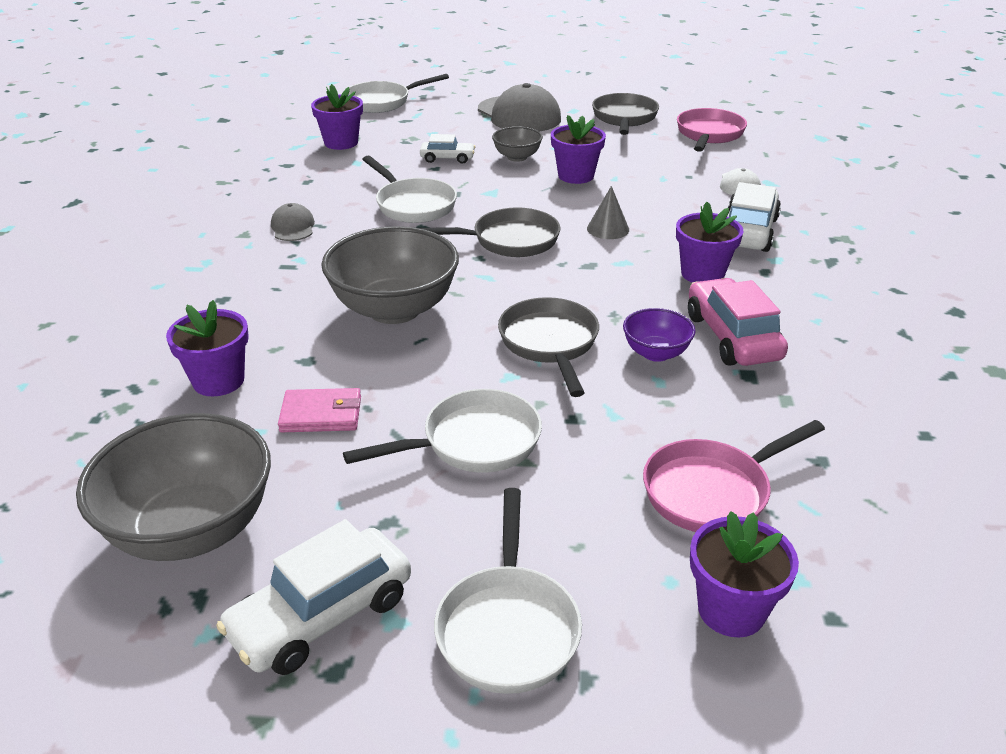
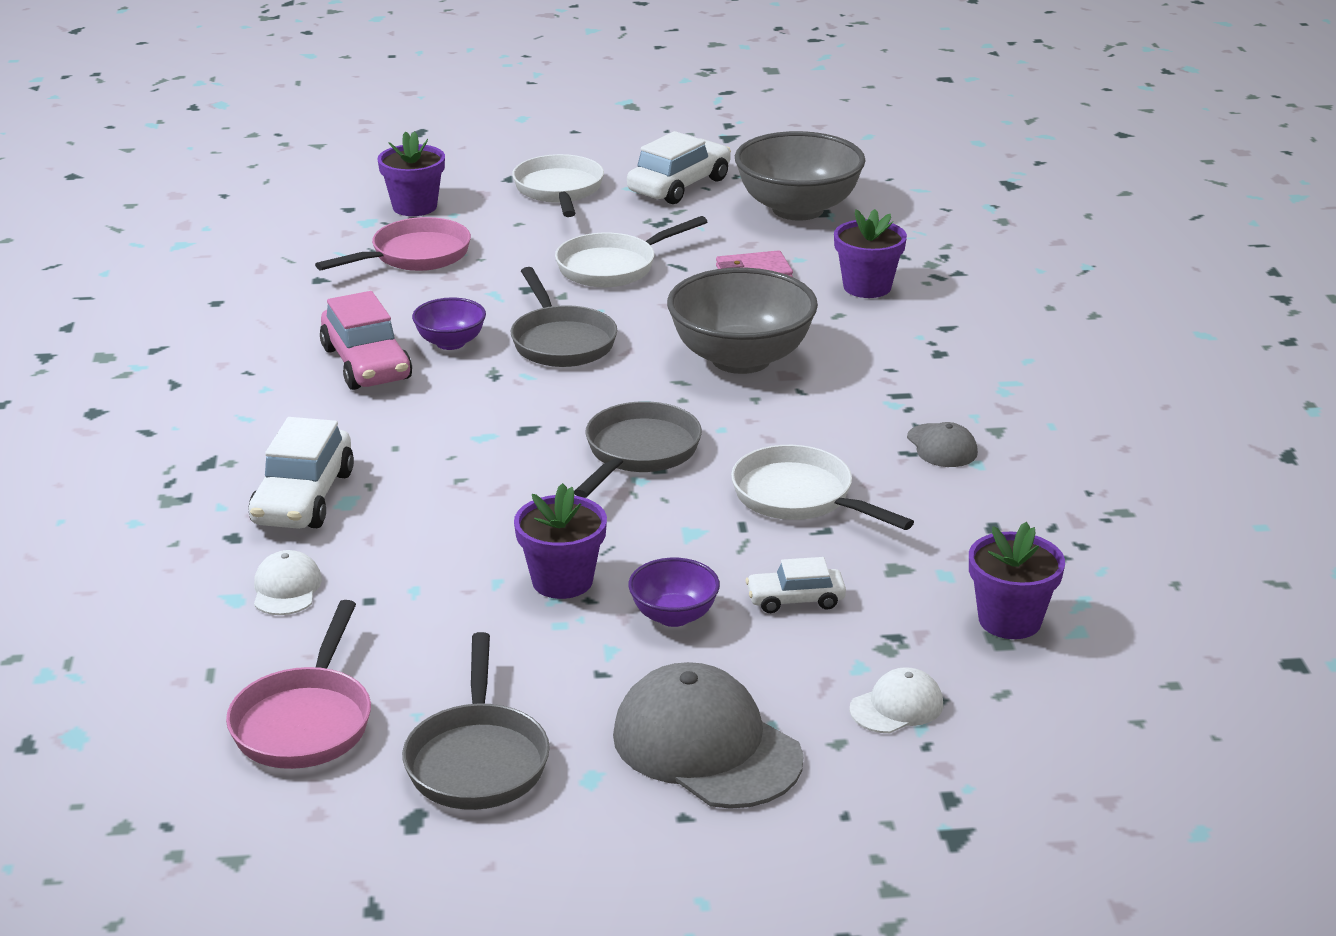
camera: 170 degrees right, 5 degrees down
white pan [348,74,449,113] -> none
grey pan [419,207,560,257] -> grey pan turned 135 degrees clockwise [574,401,702,498]
grey bowl [492,127,543,162] -> purple bowl [628,558,720,627]
grey cone [587,186,629,239] -> none
purple flower pot [676,202,743,283] -> none
none -> white cap [850,667,943,733]

